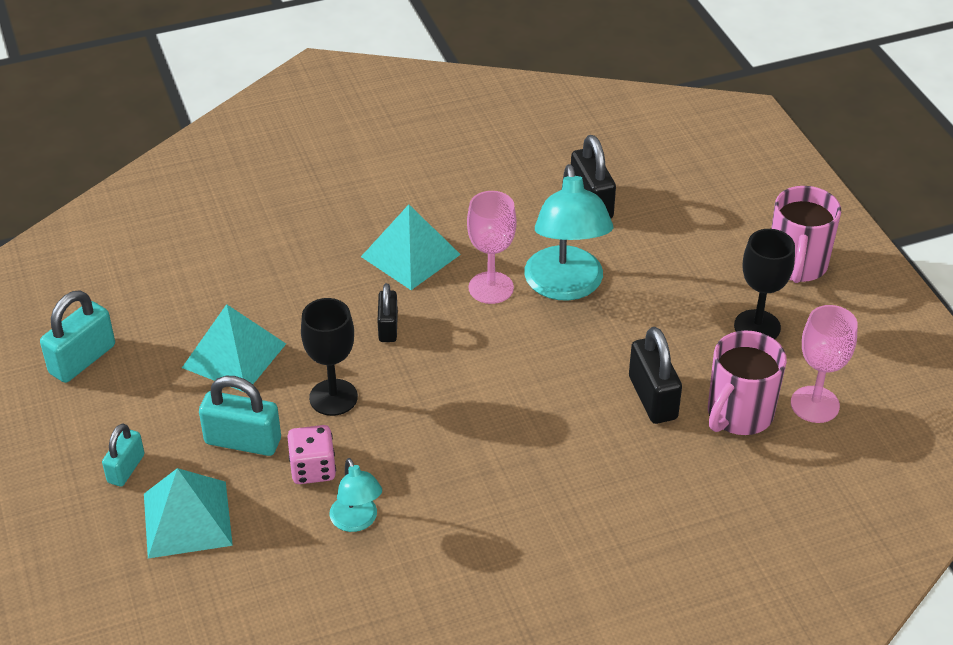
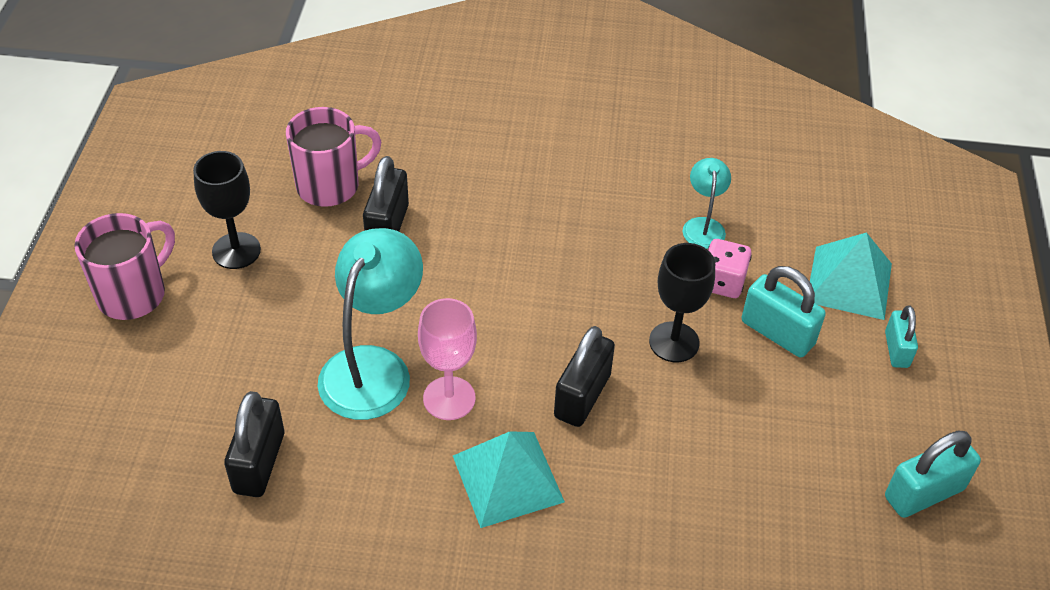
camera: 155 degrees left, 5 degrees up
turquoise padlock [102,423,144,487] -> turquoise padlock turned 45 degrees counterclockwise [885,305,918,368]
turquoise pyramid [182,304,286,392] -> none
black padlock [377,283,398,342] -> black padlock [554,326,615,427], size x1.57
pink goblet [791,305,858,423] -> none

